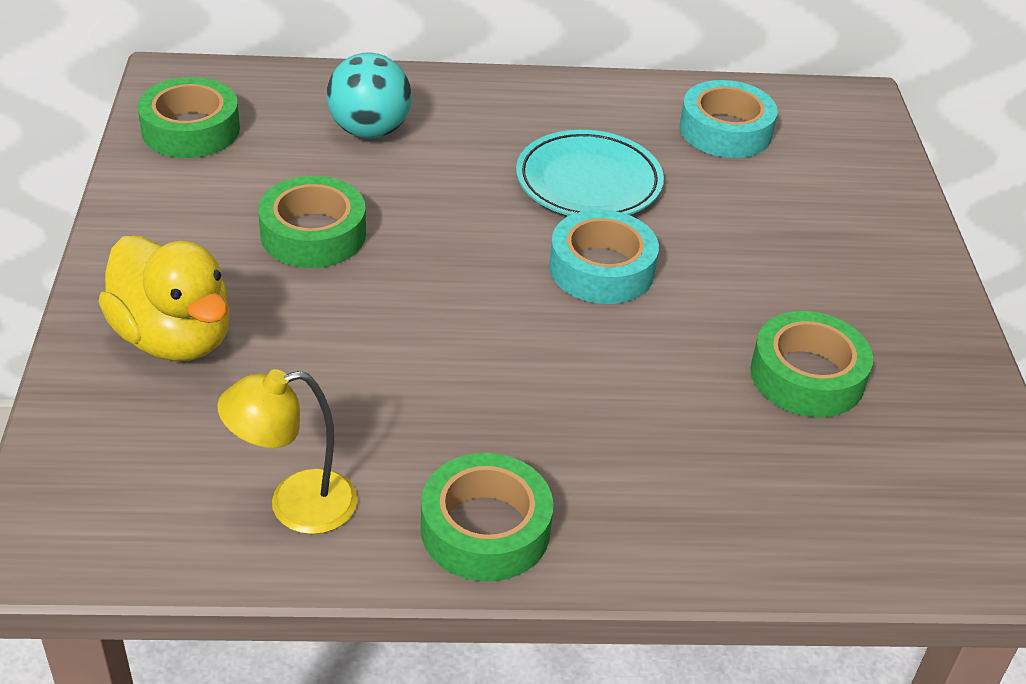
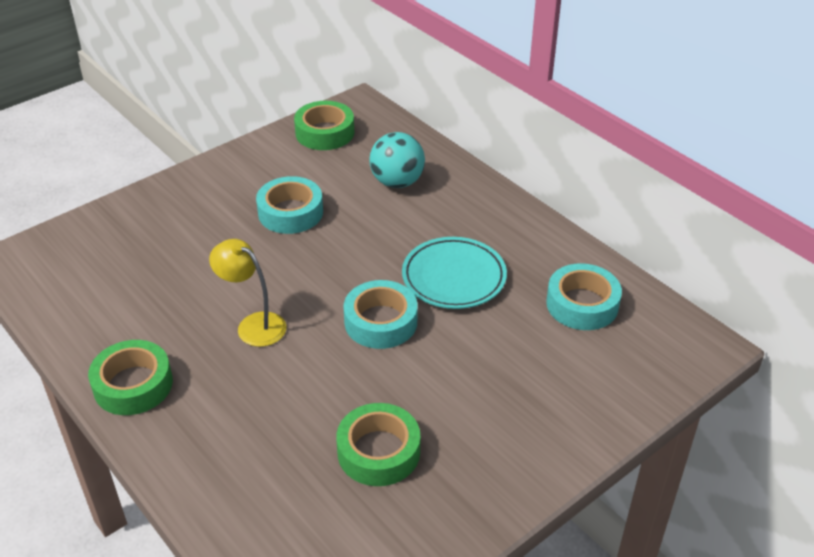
camera: 55 degrees right, 0 degrees up
yellow duck [99,236,230,361] -> none
yellow lamp [217,369,358,534] -> yellow lamp moved to [209,239,287,347]
green tape [258,176,366,268] -> turquoise tape [256,176,323,234]

